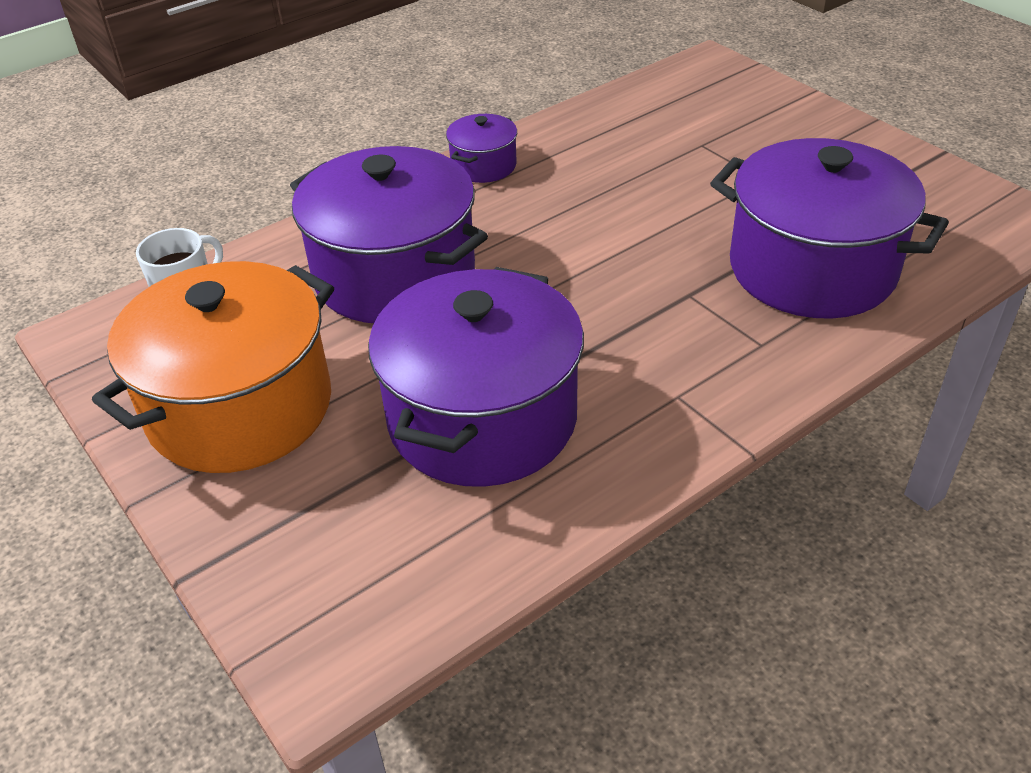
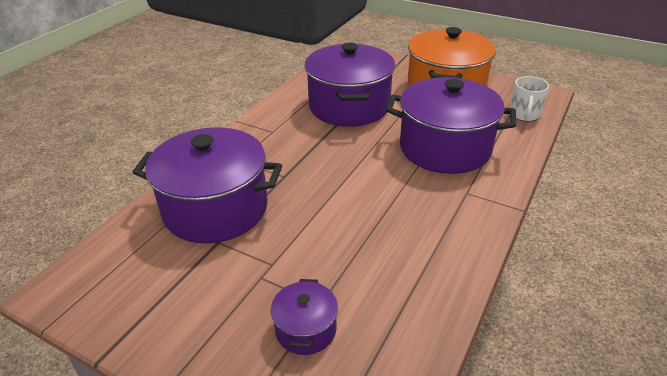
camera: 155 degrees right, 5 degrees down
purple pot [446,114,517,183] -> purple pot moved to [271,279,338,355]

